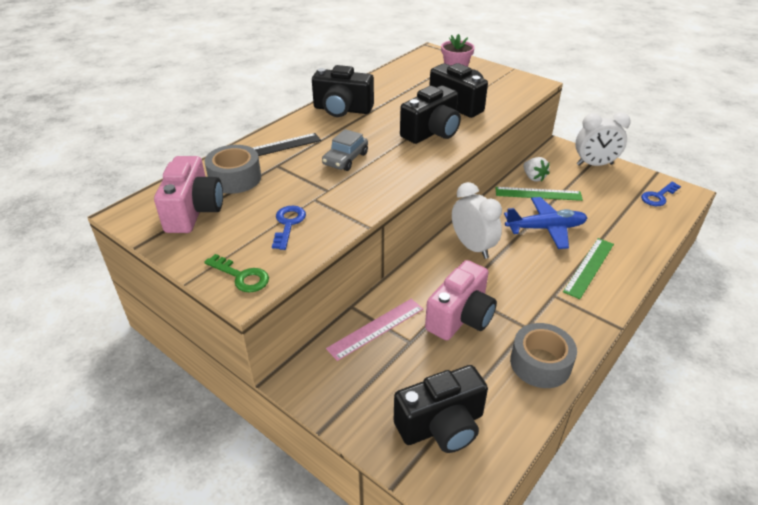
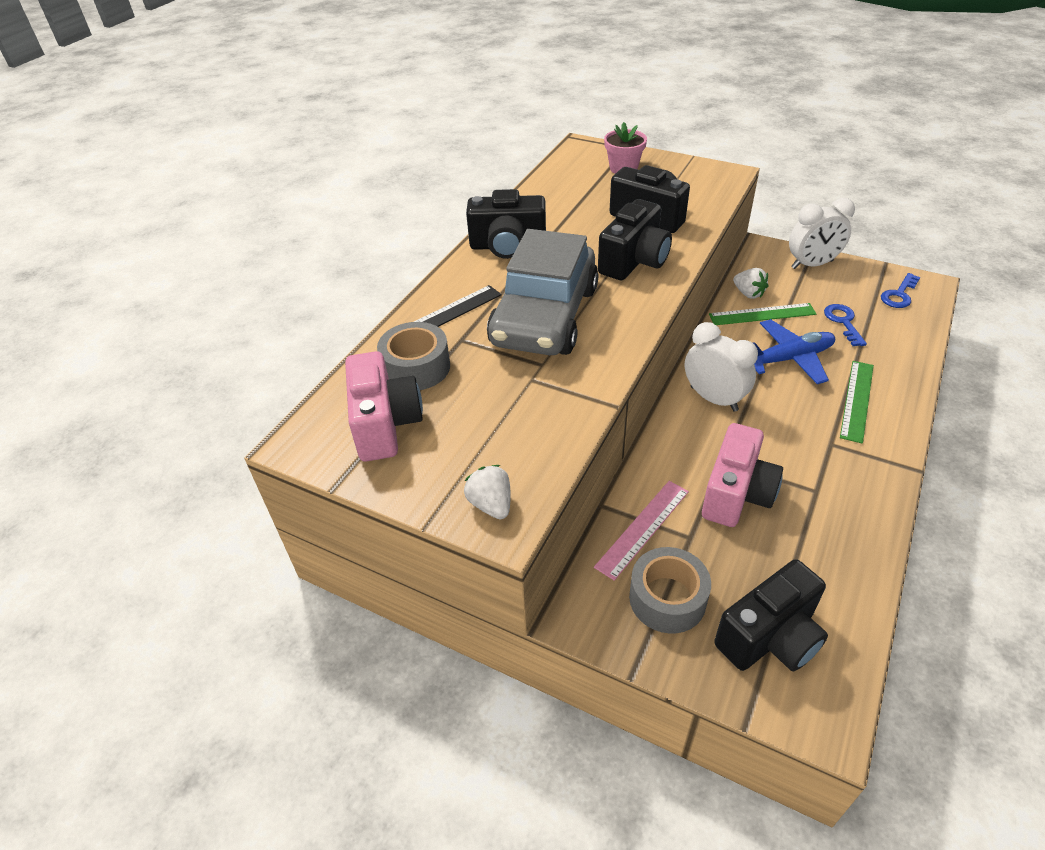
camera: 10 degrees left, 5 degrees up
green key [204,254,269,293] -> white strawberry [464,465,511,519]
blue key [272,206,306,250] -> blue key moved to [824,304,867,346]
grey car [322,129,368,171] -> grey car [487,229,598,355], size x2.25
grey tape [510,323,577,388] -> grey tape moved to [629,547,711,634]

